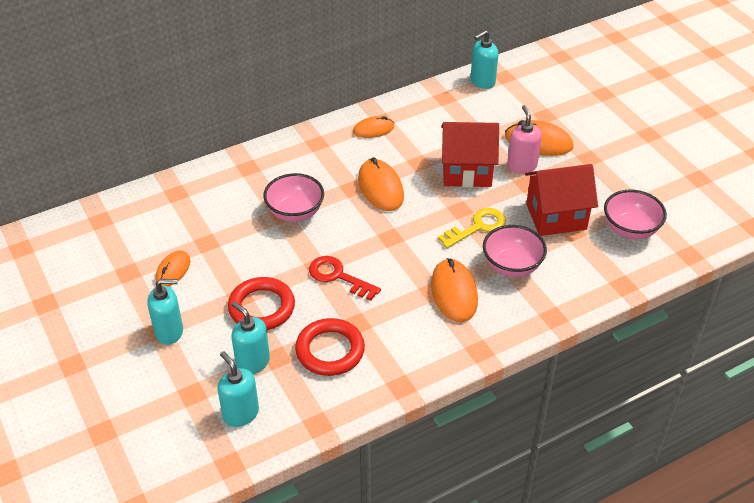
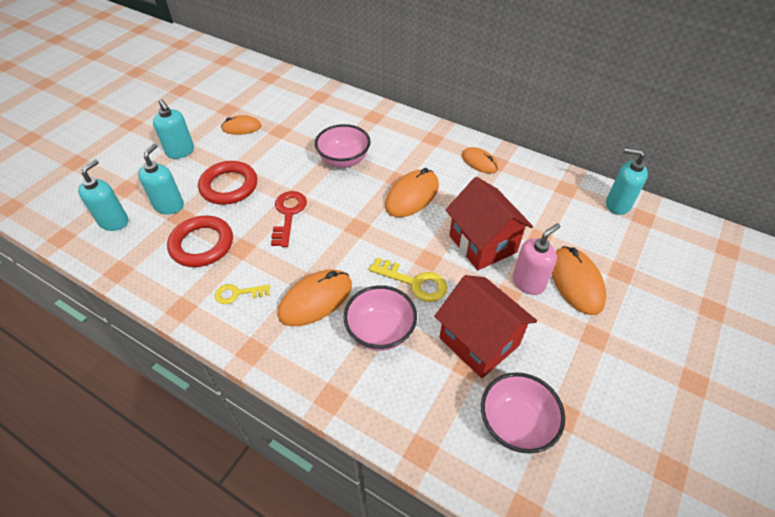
camera: 60 degrees right, 5 degrees up
none -> yellow key [215,284,270,304]

